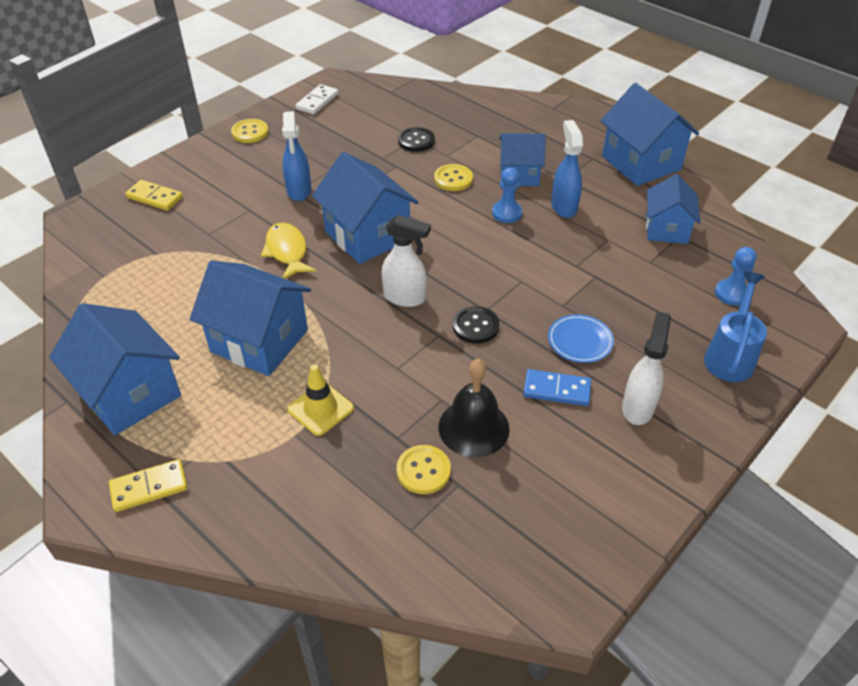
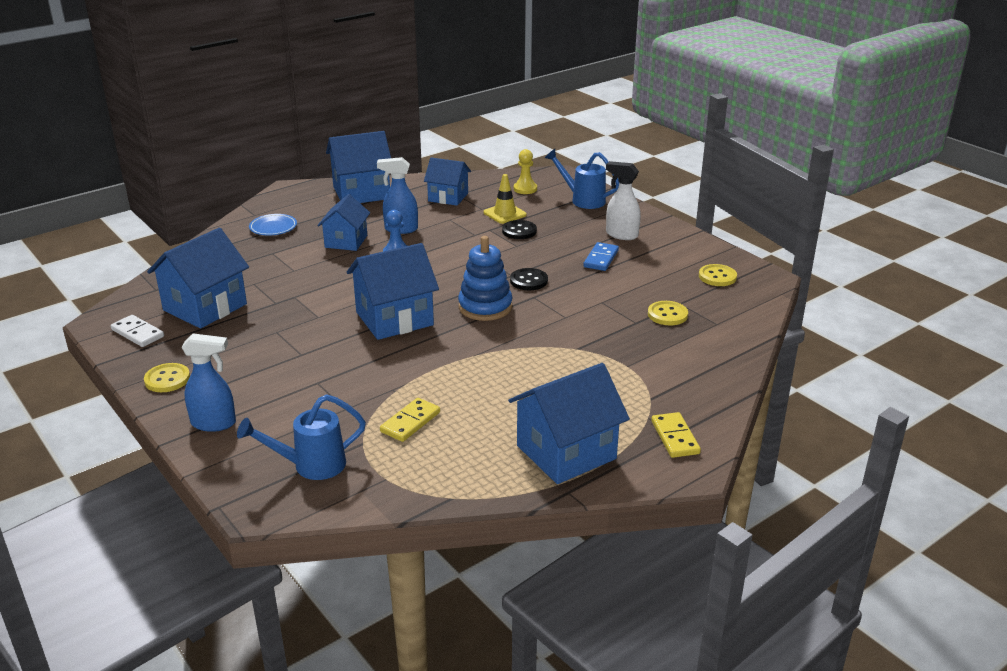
camera: 80 degrees left, 15 degrees down
yellow domino [125,180,183,211] -> yellow domino moved to [380,398,440,442]
blue house [190,260,311,376] -> blue house moved to [147,228,249,328]
yellow fish [261,223,316,279] -> none
blue spray bottle [282,111,311,201] -> blue spray bottle moved to [181,333,236,432]
yellow traffic cone [287,364,354,436] -> yellow traffic cone moved to [484,174,527,224]
white spray bottle [382,215,431,307] -> blue stacking toy [458,236,513,321]
black button [398,127,435,152] -> black button moved to [502,220,537,239]
yellow button [434,164,473,191] -> yellow button moved to [699,264,737,286]
black bell [438,359,510,457] -> none
blue plate [548,314,614,363] -> blue plate moved to [249,214,297,235]
blue pawn [715,247,756,306] -> yellow pawn [514,149,537,194]
none -> blue watering can [237,394,366,480]

